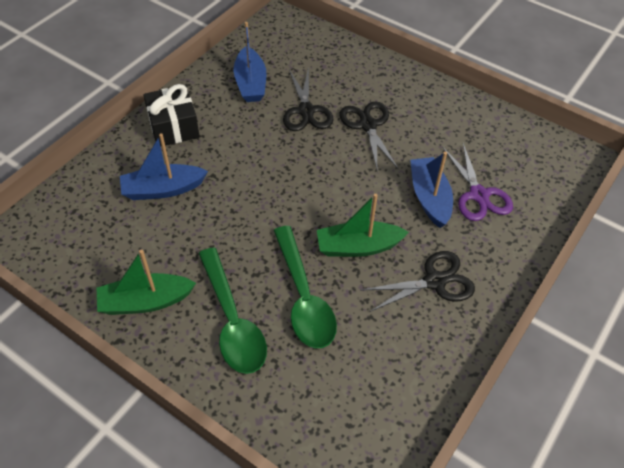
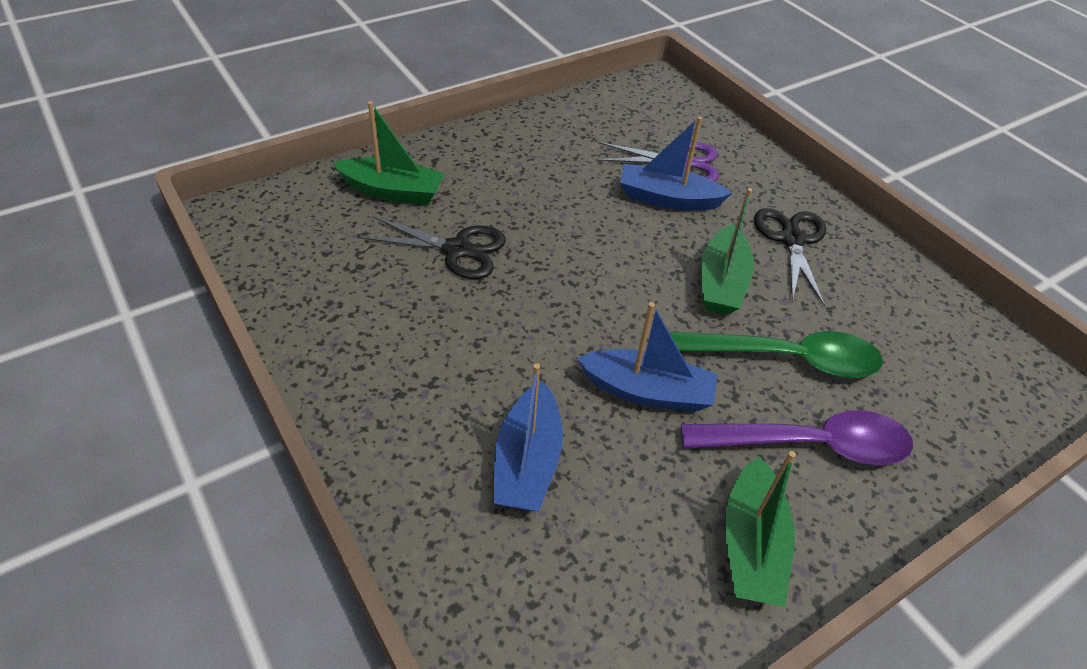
camera: 70 degrees left, 5 degrees down
black gift [143,84,200,146] -> none
green spoon [198,248,267,374] -> purple spoon [681,410,913,465]
blue boat [234,22,267,102] -> blue boat moved to [577,302,717,412]
black scissors [339,101,398,169] -> none
none -> green boat [333,101,445,205]

